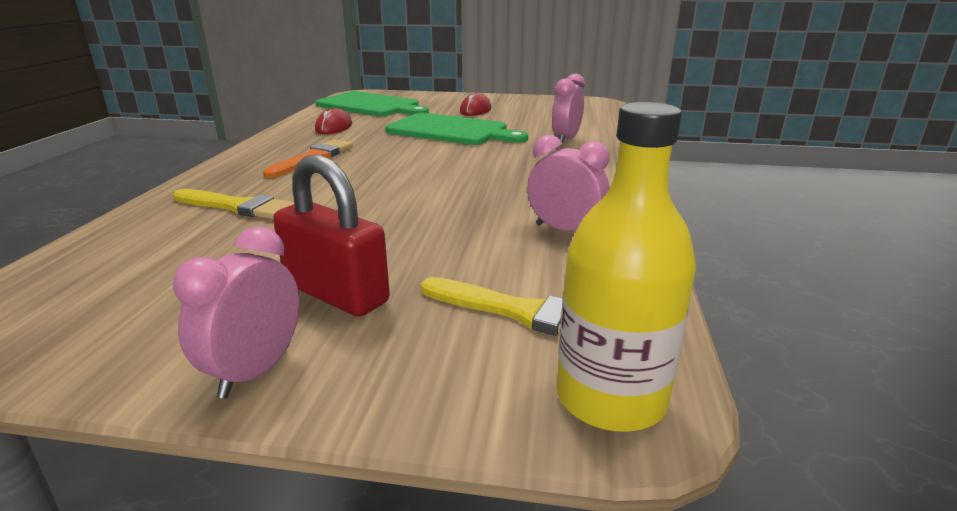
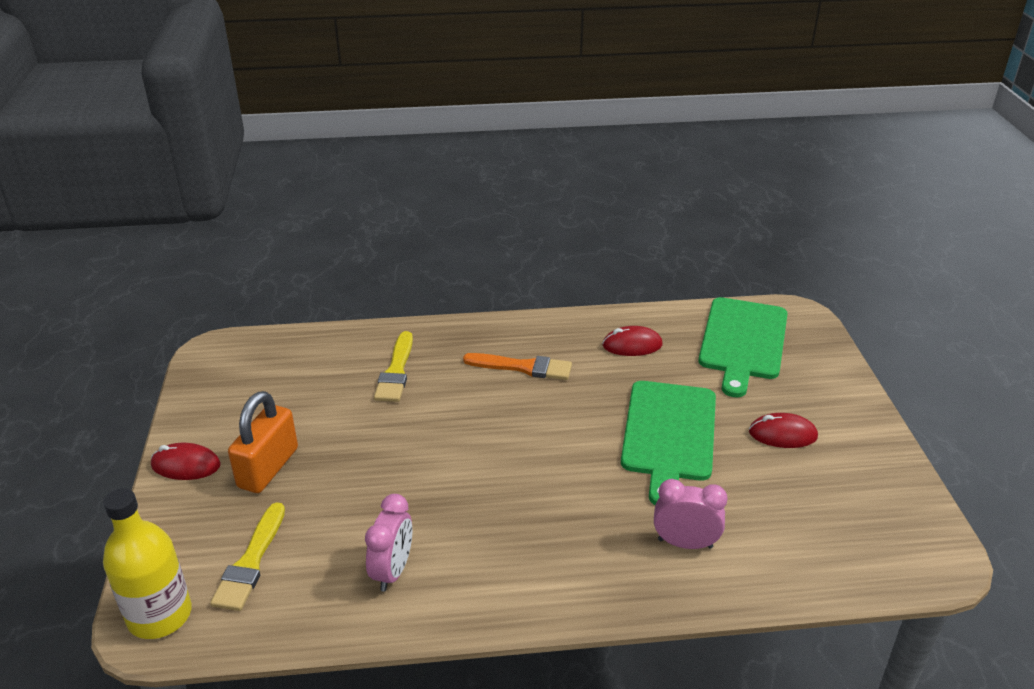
camera: 75 degrees right, 10 degrees up
pink clock [173,226,300,399] -> red mouse [151,443,221,480]
red padlock [273,155,390,317] -> orange padlock [228,391,298,493]

